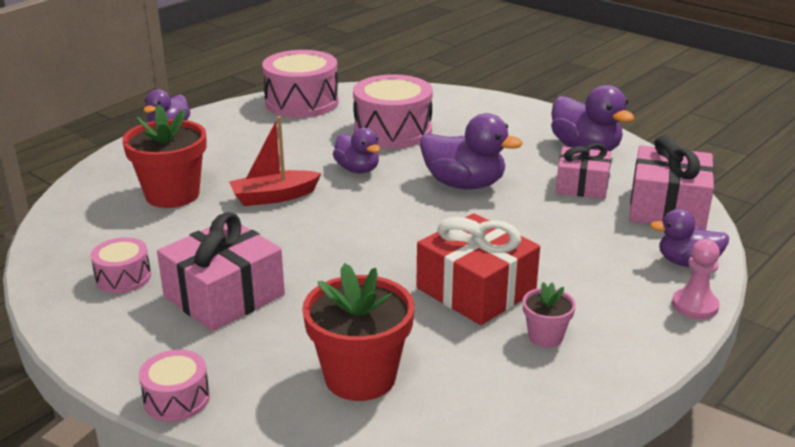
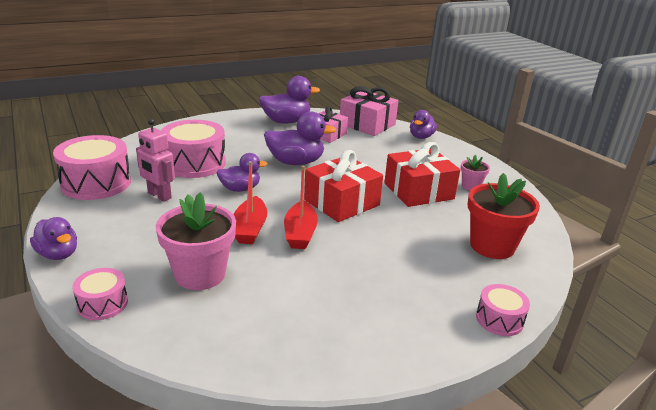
camera: 70 degrees left, 0 degrees up
pink drum [90,237,151,293] -> pink drum moved to [73,268,128,320]
red flower pot [122,105,207,208] -> pink flower pot [156,193,236,290]
pink gift [157,212,285,332] -> none
purple duck [420,113,523,189] -> purple duck turned 45 degrees clockwise [264,112,336,165]
pink pawn [672,239,720,319] -> none
none -> pink robot [136,119,175,202]
none -> red boat [284,166,318,249]
none -> red gift [304,150,383,222]

